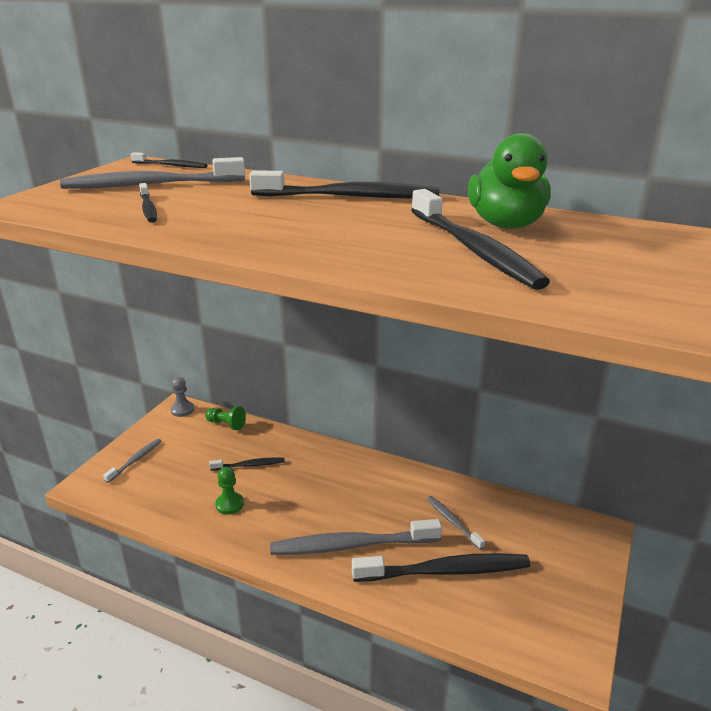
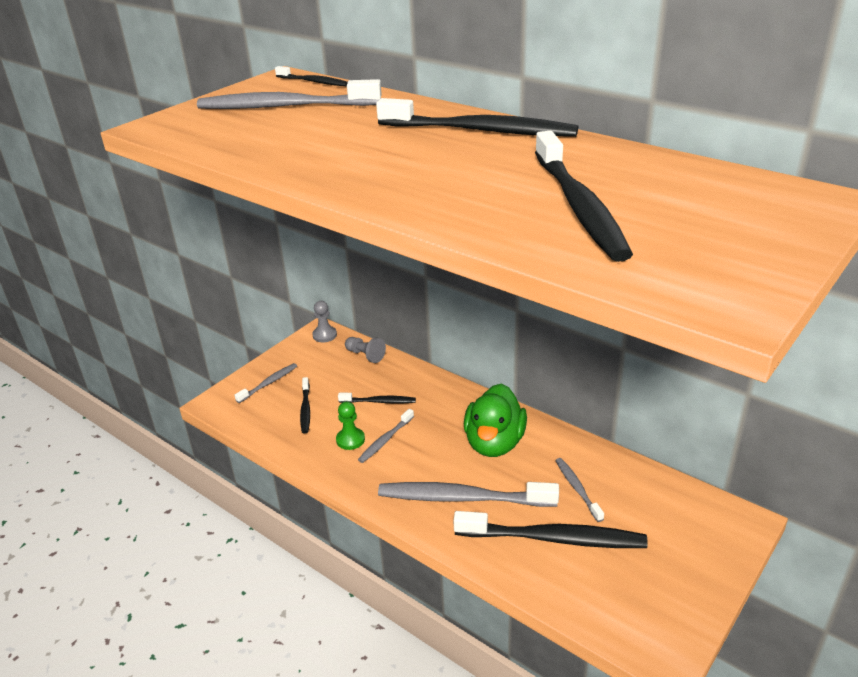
camera: 15 degrees right, 5 degrees up
black toothbrush [139,183,157,223] -> black toothbrush moved to [300,377,310,434]
green pawn [205,406,246,430] -> grey pawn [345,337,386,363]
green duck [468,133,550,229] -> green duck moved to [464,384,527,457]
none -> grey toothbrush [358,409,414,463]

